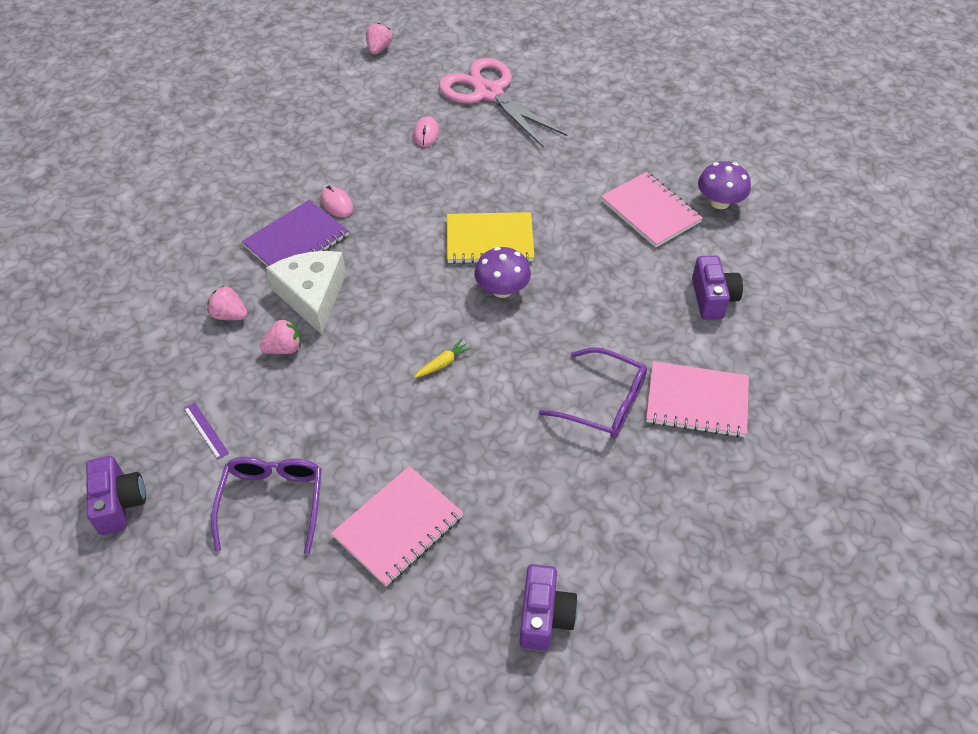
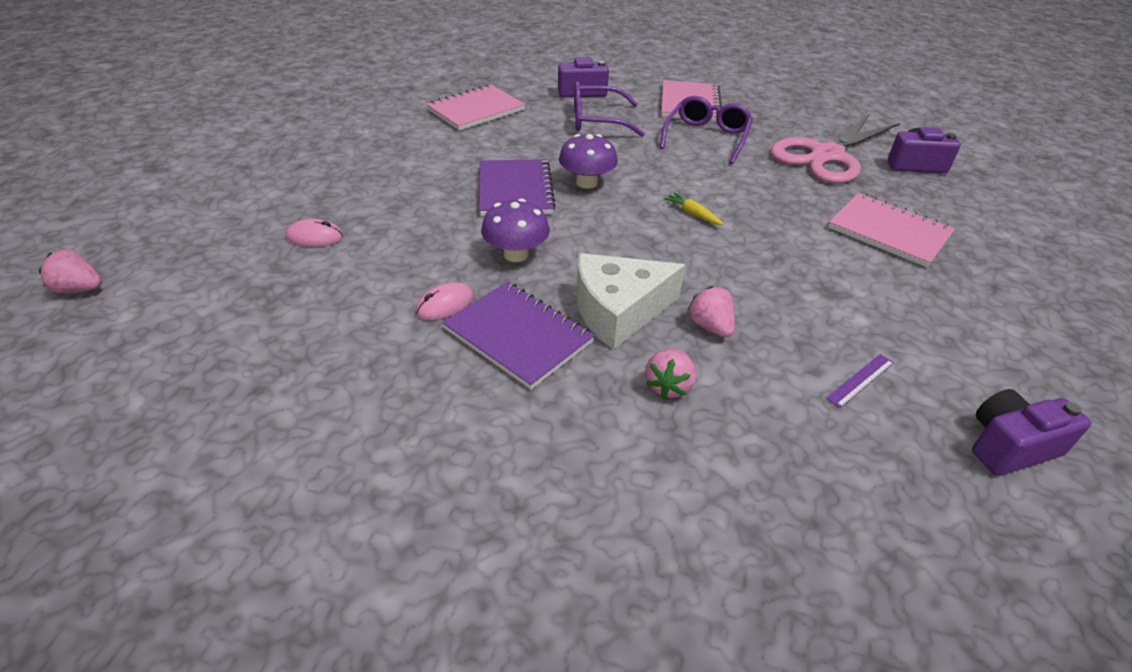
camera: 95 degrees left, 10 degrees down
purple glasses [211,457,322,555] -> purple glasses moved to [574,81,645,137]
pink scissors [439,58,567,148] -> pink scissors moved to [770,115,900,183]
yellow notebook [447,212,535,264] -> purple notebook [479,159,556,216]
purple mushroom [698,161,751,209] -> purple mushroom moved to [481,199,550,262]

